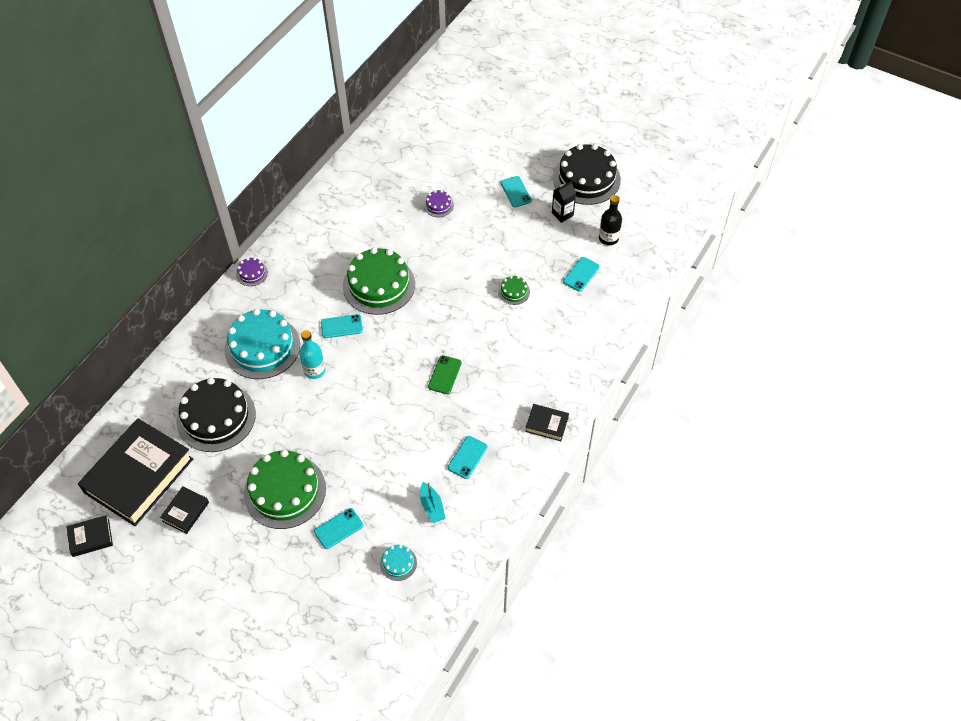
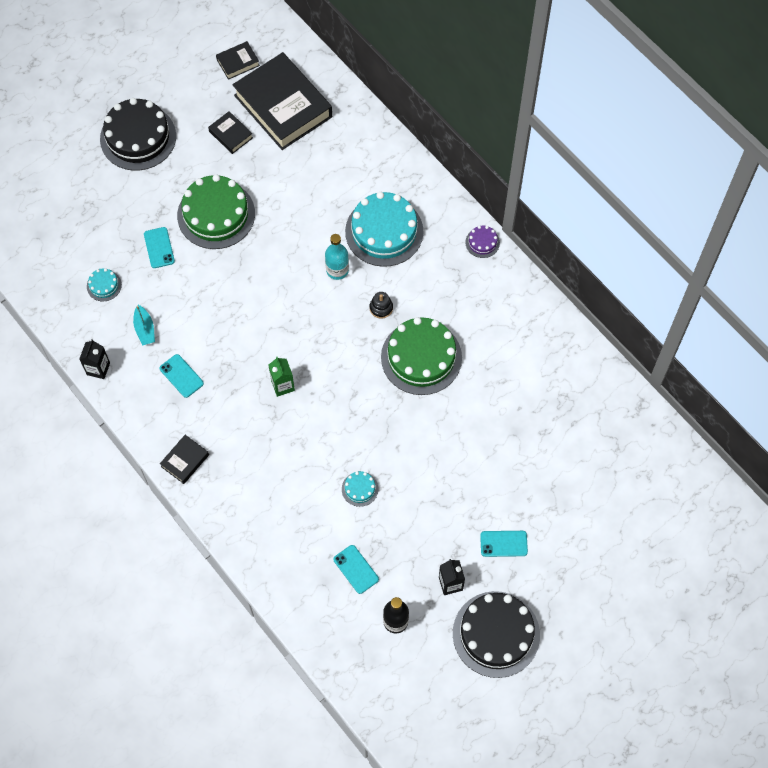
camera: 110 degrees right, 10 degrees up
black book [66,515,113,557] -> black book turned 60 degrees clockwise [216,41,260,80]
black cake [177,377,256,452] -> black cake moved to [100,98,176,171]
turquoise phone [321,314,363,338] -> black stacking toy [370,292,393,319]
turquoise boat [420,482,446,523] -> turquoise boat turned 105 degrees counterclockwise [133,305,155,345]
purple cake [424,190,454,217] -> none
green phone [428,355,462,394] -> green carton [269,357,295,397]
green cake [498,276,530,305] -> turquoise cake [342,471,378,507]
none -> black carton [79,339,110,379]

